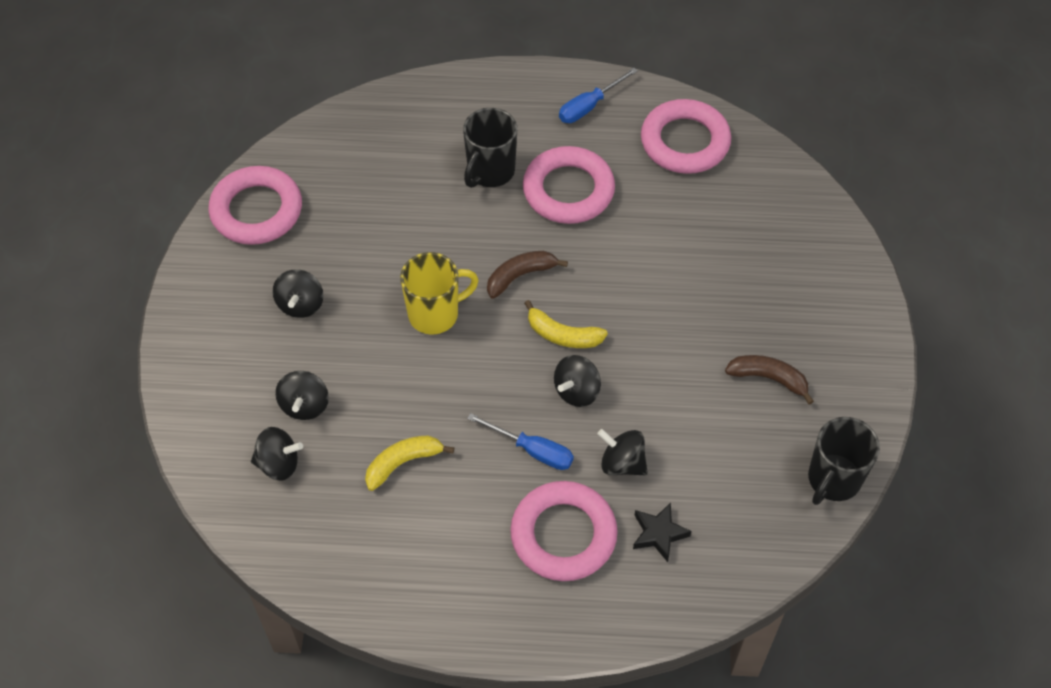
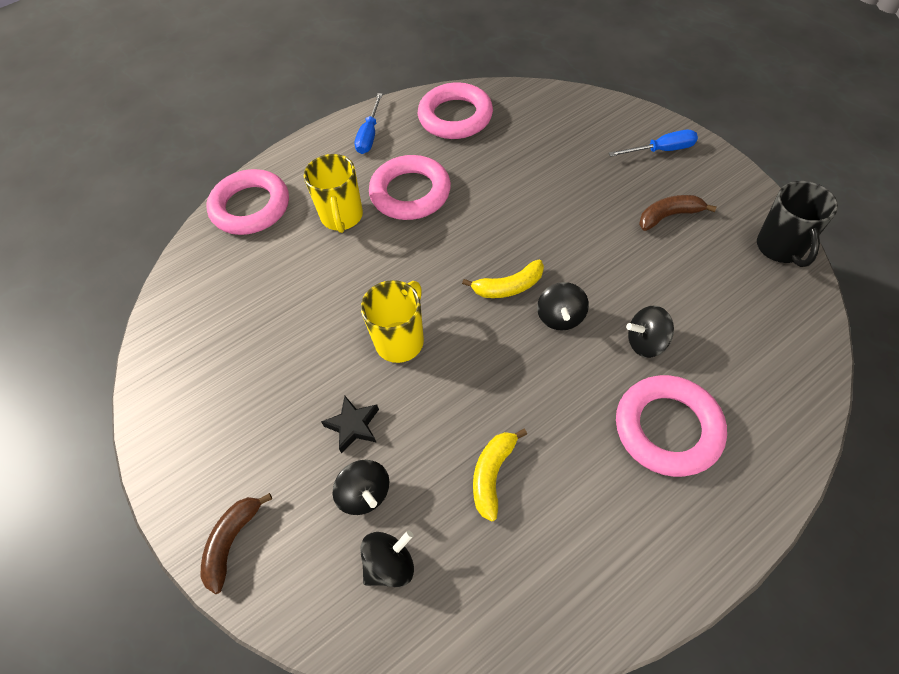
camera: 35 degrees left, 0 degrees up
pink ring [208,166,302,245] -> pink ring moved to [207,169,289,235]
black spinning top [273,269,324,318] -> none
black mug [463,108,517,188] -> yellow mug [304,154,363,233]
blue screwdriver [467,413,574,470] -> blue screwdriver moved to [609,130,698,157]
brown banana [487,251,568,299] -> brown banana moved to [201,493,272,594]
black star [633,502,691,562] -> black star moved to [321,396,379,453]

